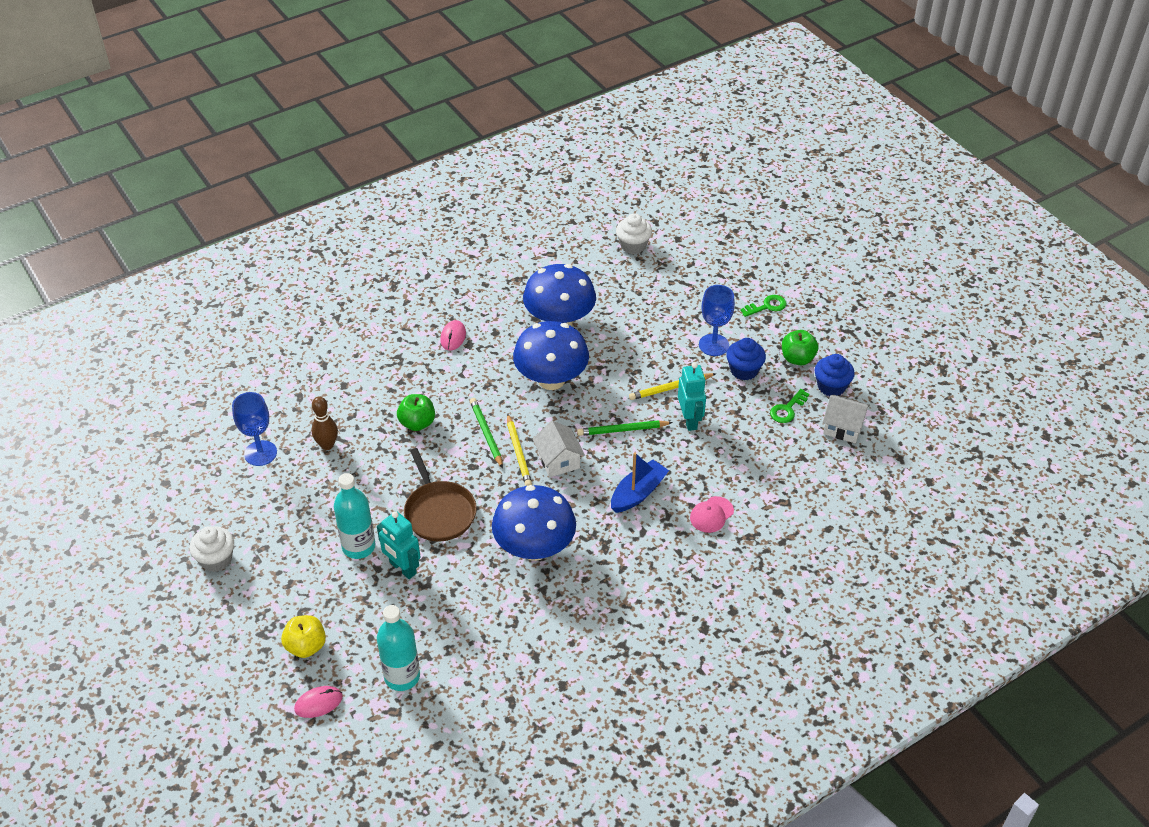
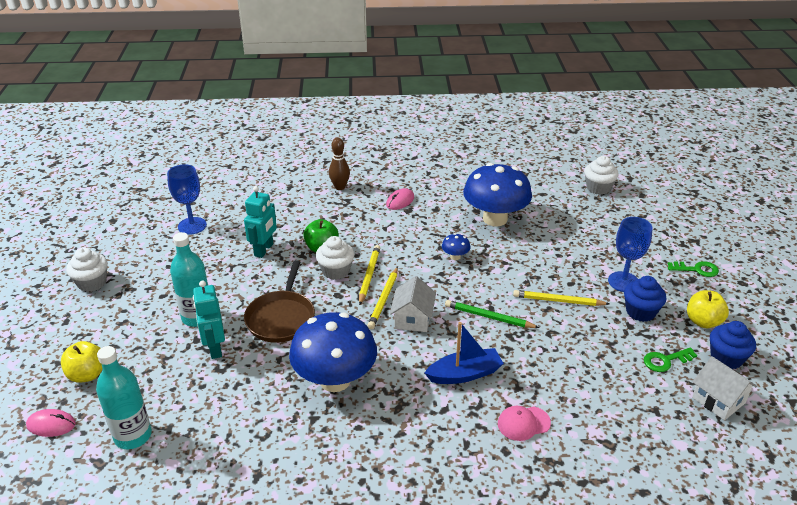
camera: 30 degrees right, 10 degrees down
brown bowling pin [311,396,338,450] -> brown bowling pin moved to [329,137,350,190]
green pencil [470,398,503,468] -> yellow pencil [359,245,380,305]
blue mushroom [513,321,589,390] -> blue mushroom [442,233,470,260], size x0.40
turquoise robot [678,362,706,431] -> turquoise robot moved to [244,186,277,258]
green apple [782,330,819,365] -> yellow apple [687,290,729,328]
none -> white cupcake [316,236,354,280]

